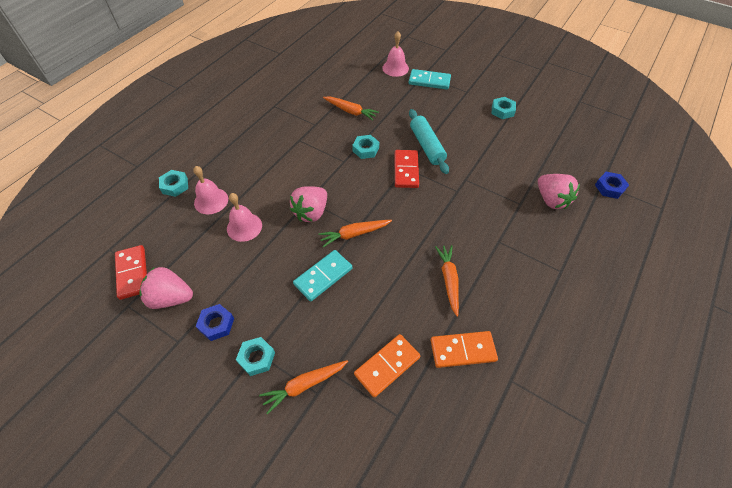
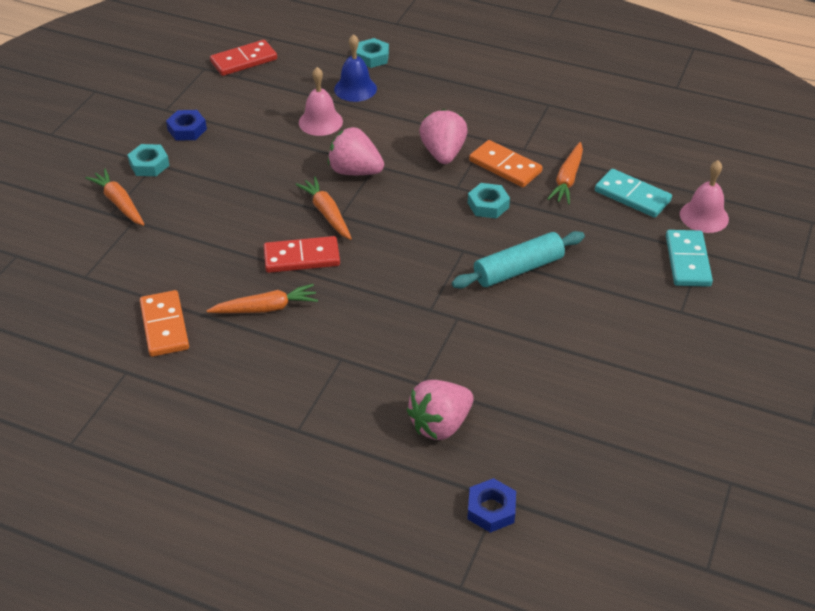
camera: 80 degrees right, 10 degrees down
pink strawberry [139,267,193,309] -> pink strawberry moved to [419,109,468,164]
pink bell [193,166,228,214] -> blue bell [334,34,377,102]
turquoise domino [293,250,352,301] -> turquoise domino moved to [595,169,672,218]
orange domino [354,334,420,397] -> orange domino moved to [469,140,543,187]
red domino [395,150,419,188] -> red domino moved to [264,236,340,273]
turquoise nut [492,97,516,119] -> none

